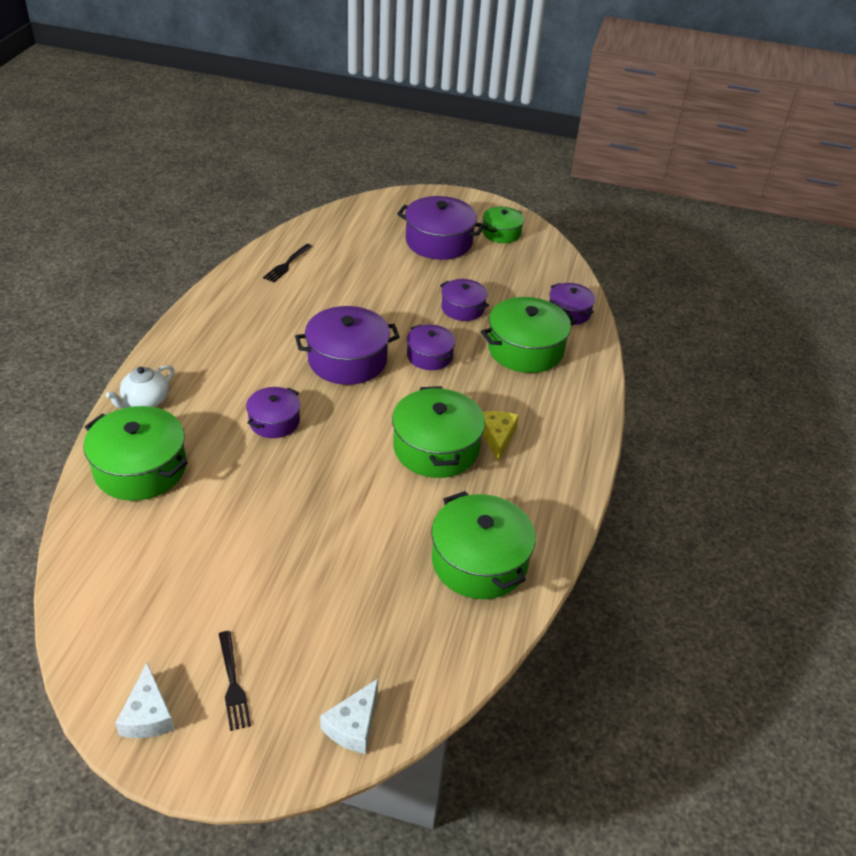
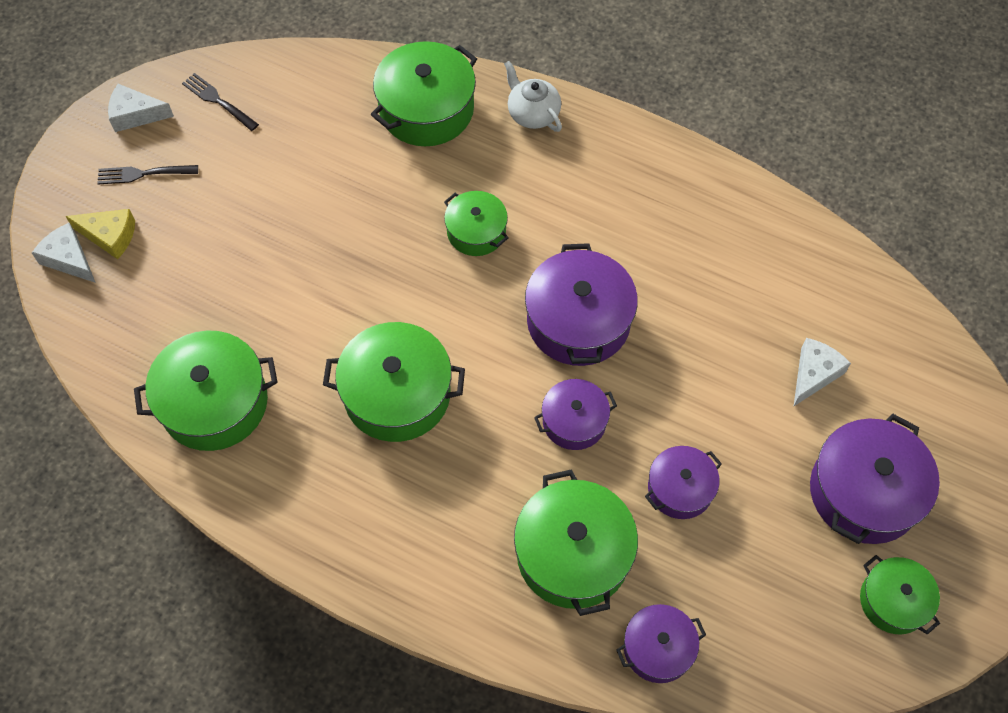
camera: 105 degrees right, 20 degrees up
purple pot [246,387,300,438] -> green pot [444,191,509,256]
black fork [263,244,312,282] -> black fork moved to [182,73,259,131]
yellow cheese [482,411,519,461] -> yellow cheese moved to [66,209,135,259]
none -> white cheese [794,338,851,406]

